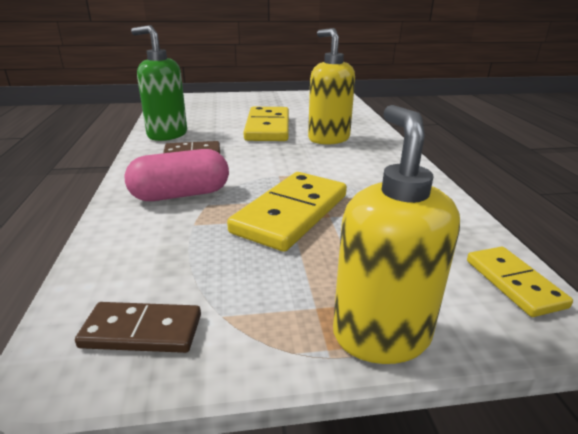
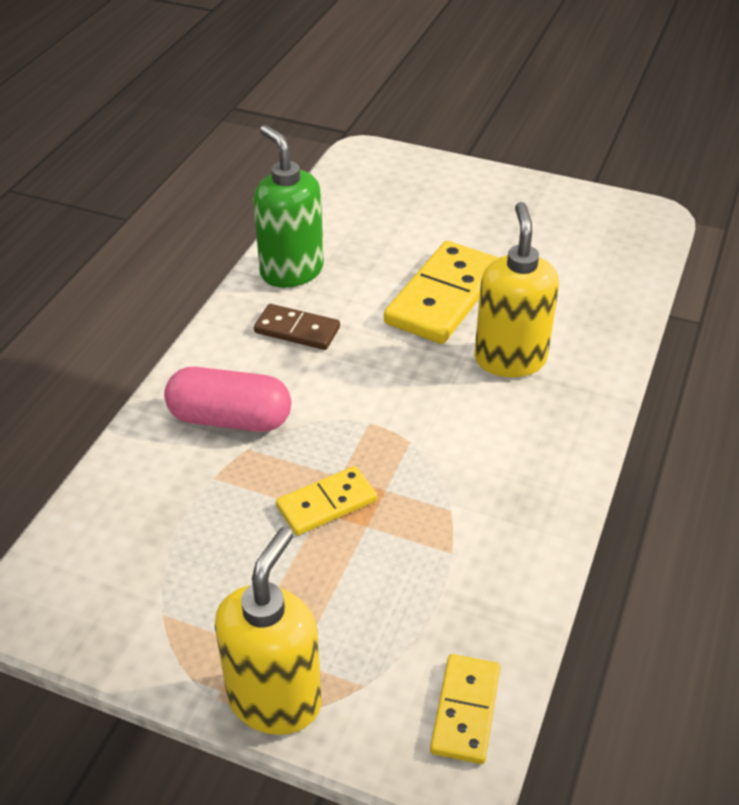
camera: 30 degrees right, 15 degrees up
brown domino [75,302,201,353] -> none
yellow domino [227,172,347,252] -> yellow domino [276,466,377,535], size x0.56

